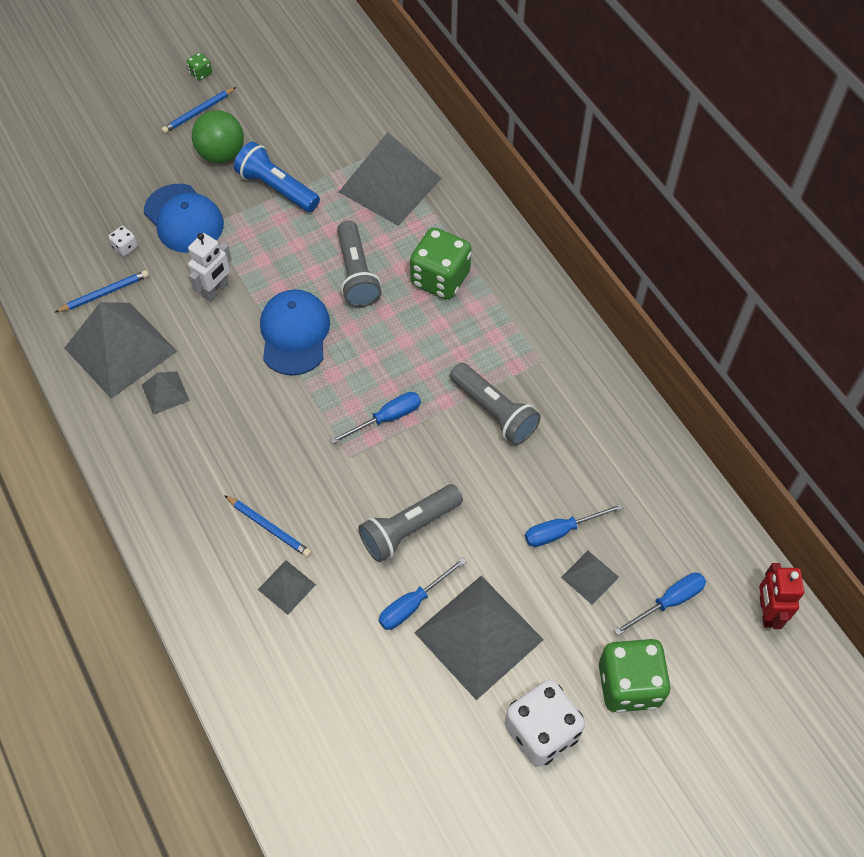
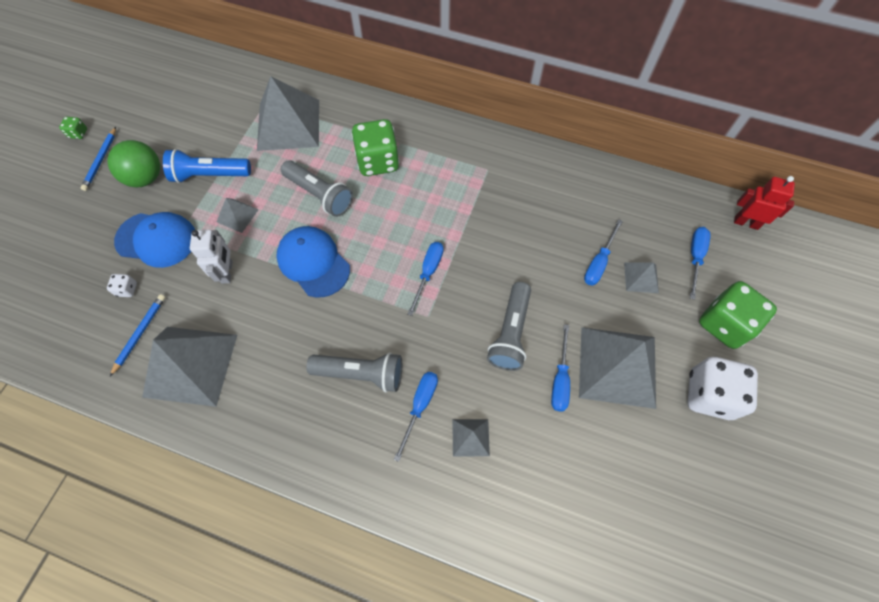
camera: 40 degrees left, 5 degrees up
grey pyramid [142,371,190,415] -> grey pyramid moved to [216,198,259,233]
blue pencil [224,495,312,557] -> blue screwdriver [394,372,438,462]
grey flashlight [450,363,541,445] -> grey flashlight moved to [306,352,402,392]
red robot [759,563,804,629] -> red robot turned 150 degrees clockwise [734,176,795,230]

